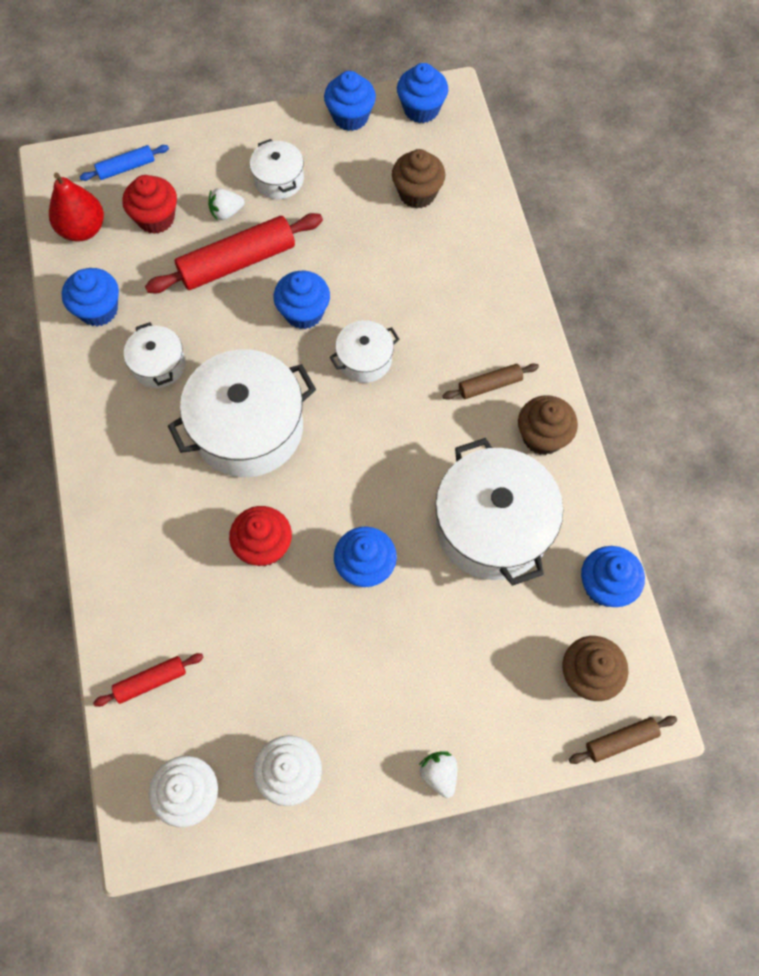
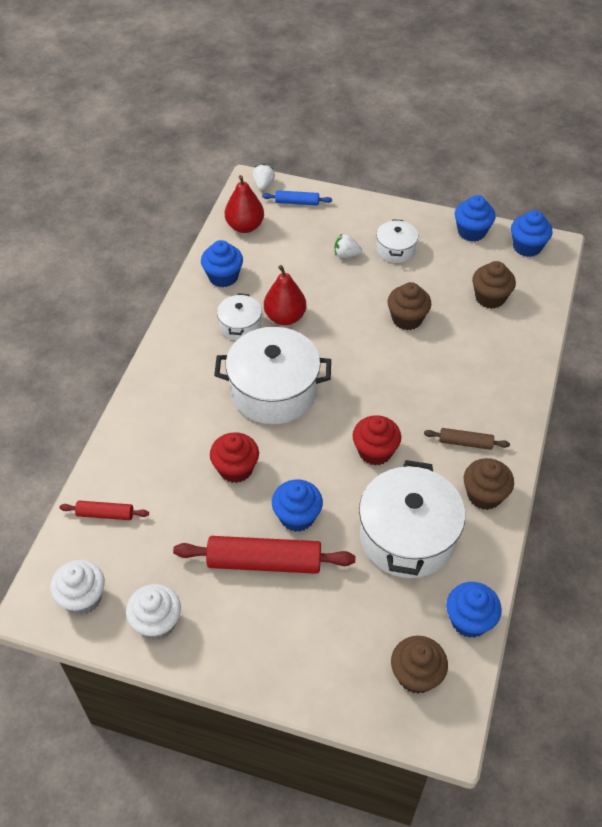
camera: 30 degrees right, 15 degrees down
red cupcake [122,175,177,234] -> red cupcake moved to [352,415,401,465]
red rolling pin [145,213,323,294] -> red rolling pin moved to [173,536,355,574]
blue cupcake [273,271,330,329] -> none
white pot [330,320,399,383] -> none
white strawberry [419,751,457,798] -> white strawberry moved to [253,164,275,190]
brown rolling pin [569,716,677,764] -> none
none -> red pear [264,265,306,325]
none -> brown cupcake [387,282,431,330]

